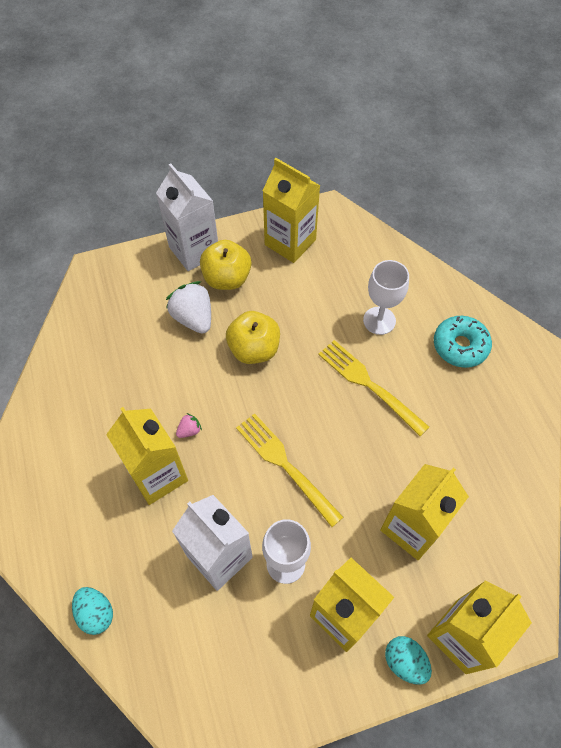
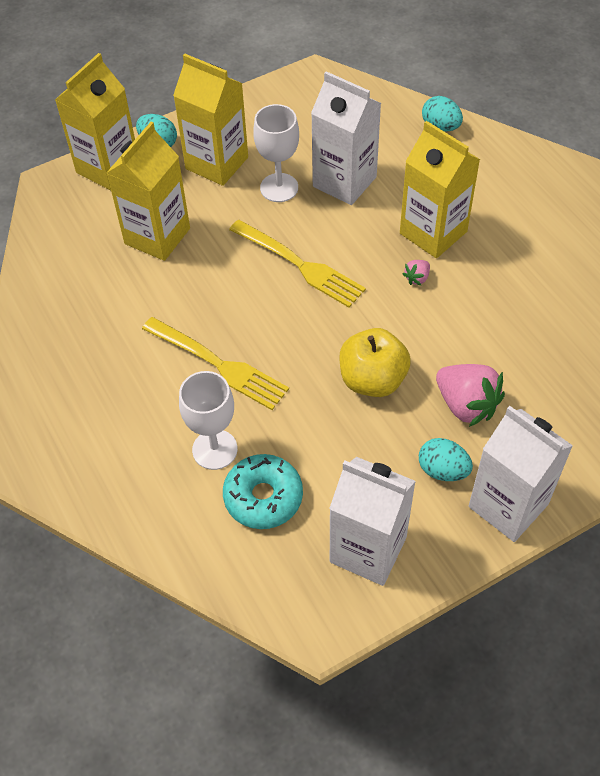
camera: 170 degrees right, 5 degrees down
white strawberry [166,281,211,334] -> pink strawberry [436,364,505,427]
yellow apple [200,240,252,290] -> turquoise egg [419,438,473,481]
yellow carton [263,158,320,263] -> white carton [329,457,416,586]
turquoise donut [434,316,492,368] -> turquoise donut moved to [223,454,303,529]

